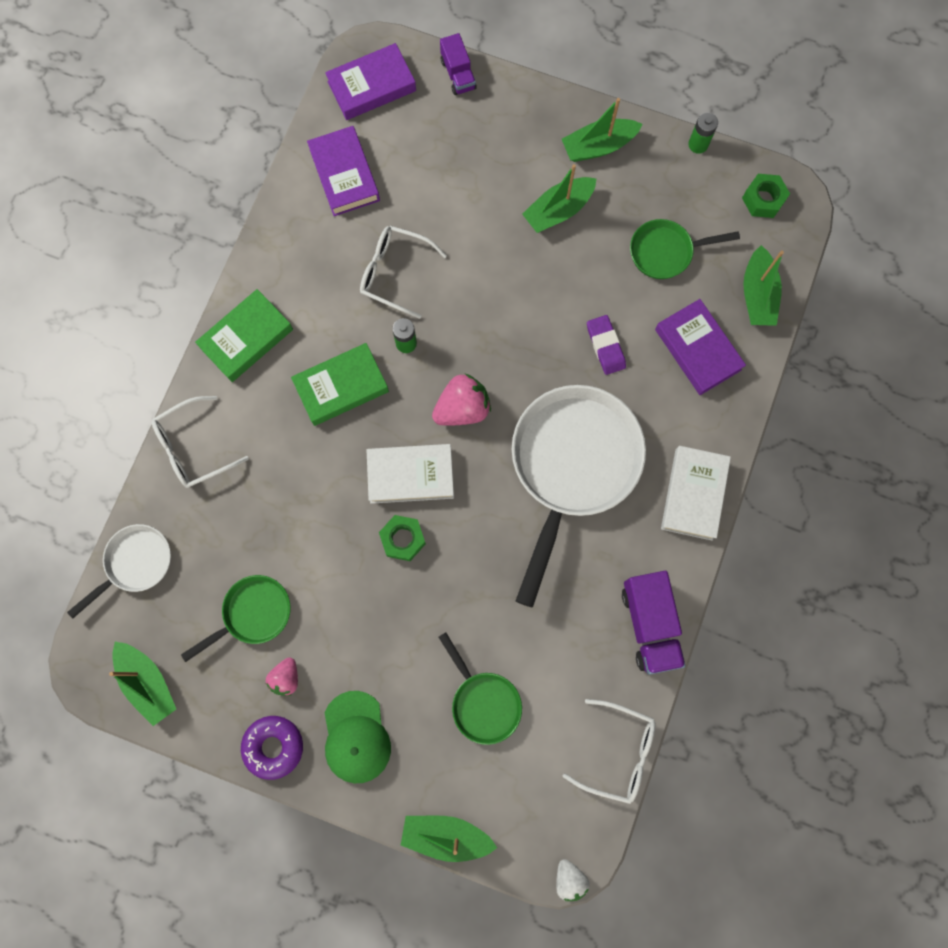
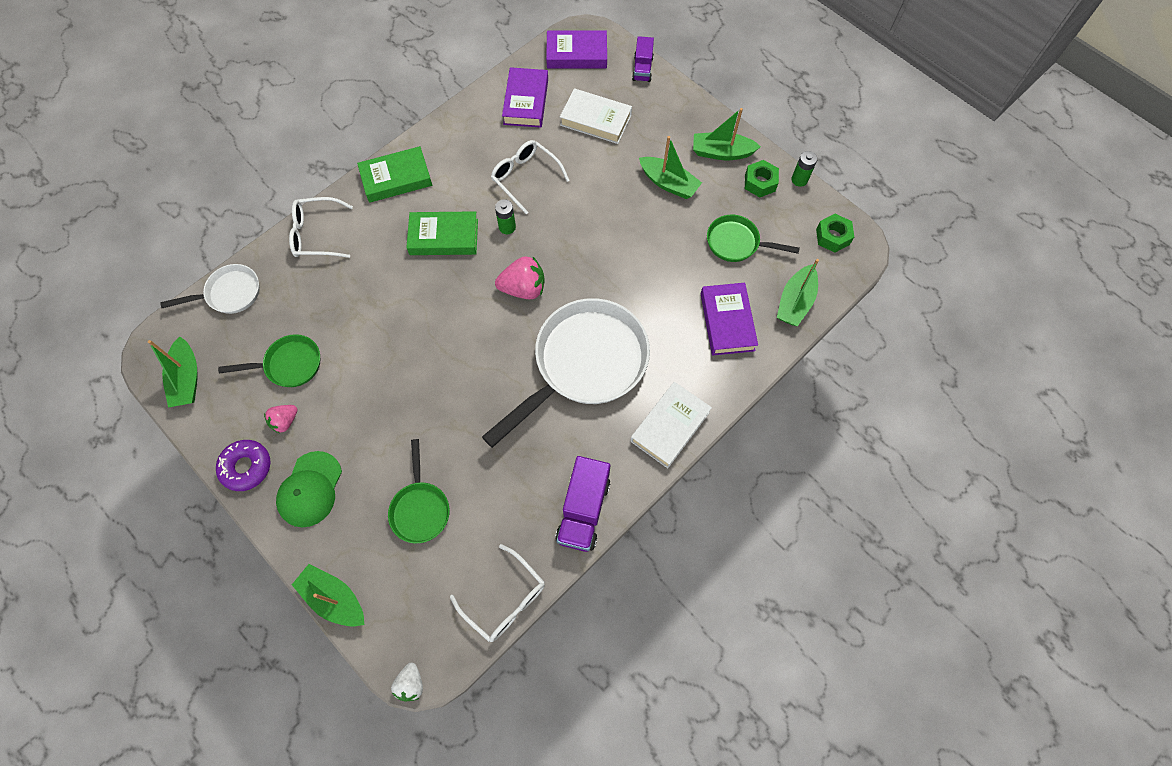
camera: 25 degrees right, 10 degrees down
white book [367,444,454,504] -> white book moved to [560,88,632,144]
green nut [379,515,426,561] -> green nut moved to [745,160,779,198]
green boat [522,164,597,233] -> green boat turned 135 degrees counterclockwise [639,136,702,199]
purple eraser [587,315,626,375] -> none

